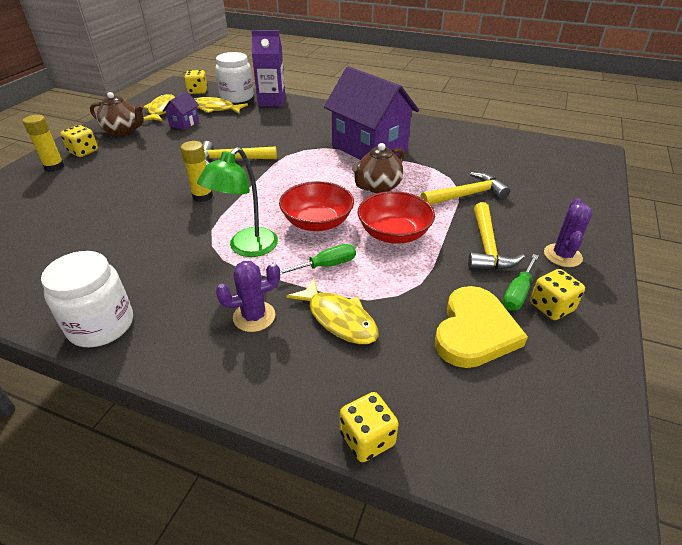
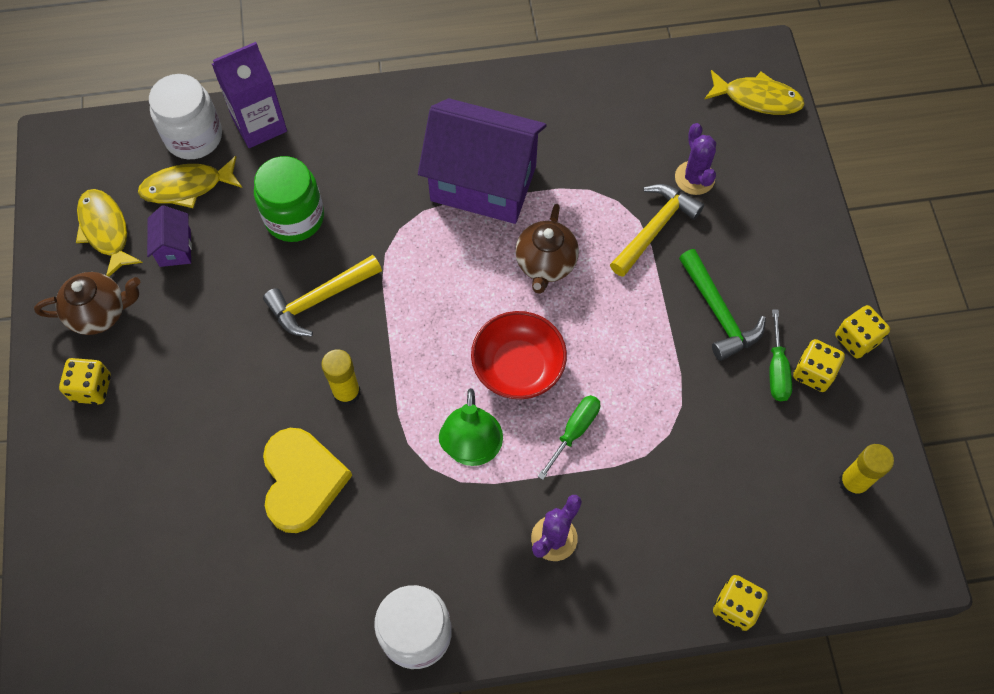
camera: 30 degrees left, 25 degrees up
yellow glue stick [23,115,64,172] -> yellow glue stick moved to [839,444,894,497]
yellow dice [184,70,208,94] -> yellow dice moved to [835,305,890,358]
yellow fish [286,279,379,344] -> yellow fish moved to [704,70,805,115]
red bowl [357,191,435,244] -> none
yellow heart [435,286,528,368] -> yellow heart moved to [263,428,352,533]
yellow hammer [468,202,525,270] -> green hammer [679,249,766,361]
purple cactus [544,198,592,267] -> purple cactus moved to [675,123,716,195]
none -> green jar [254,156,324,242]

